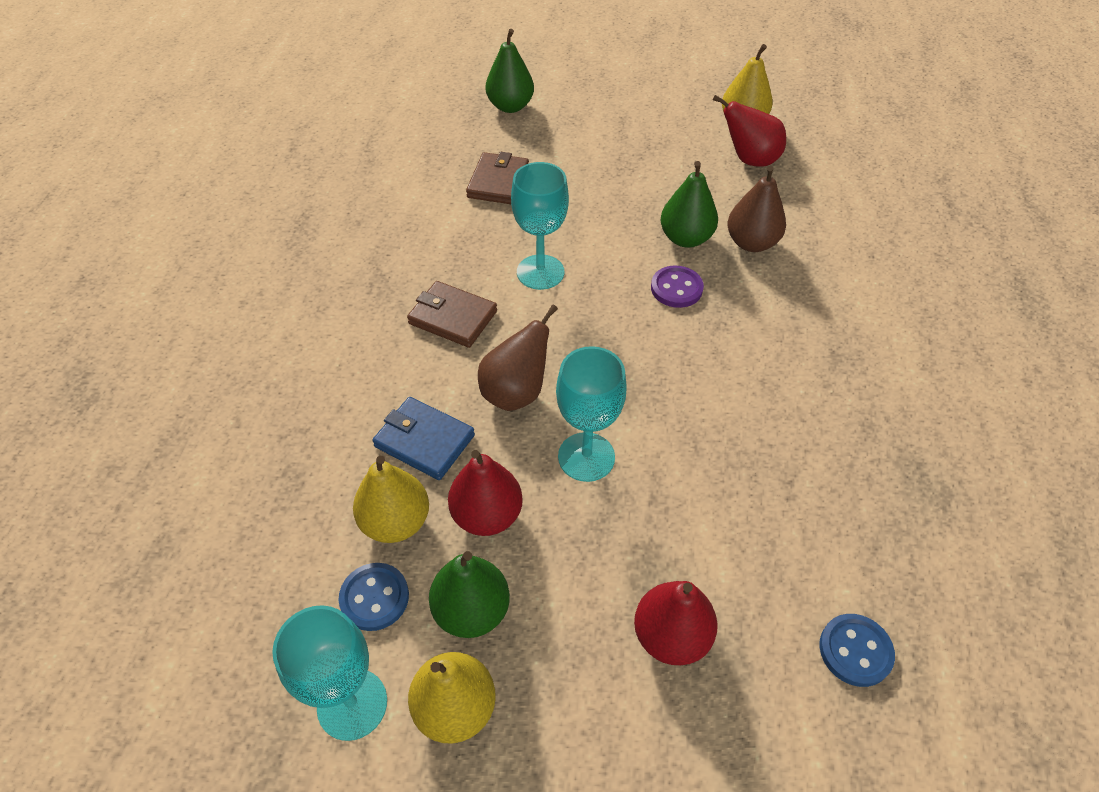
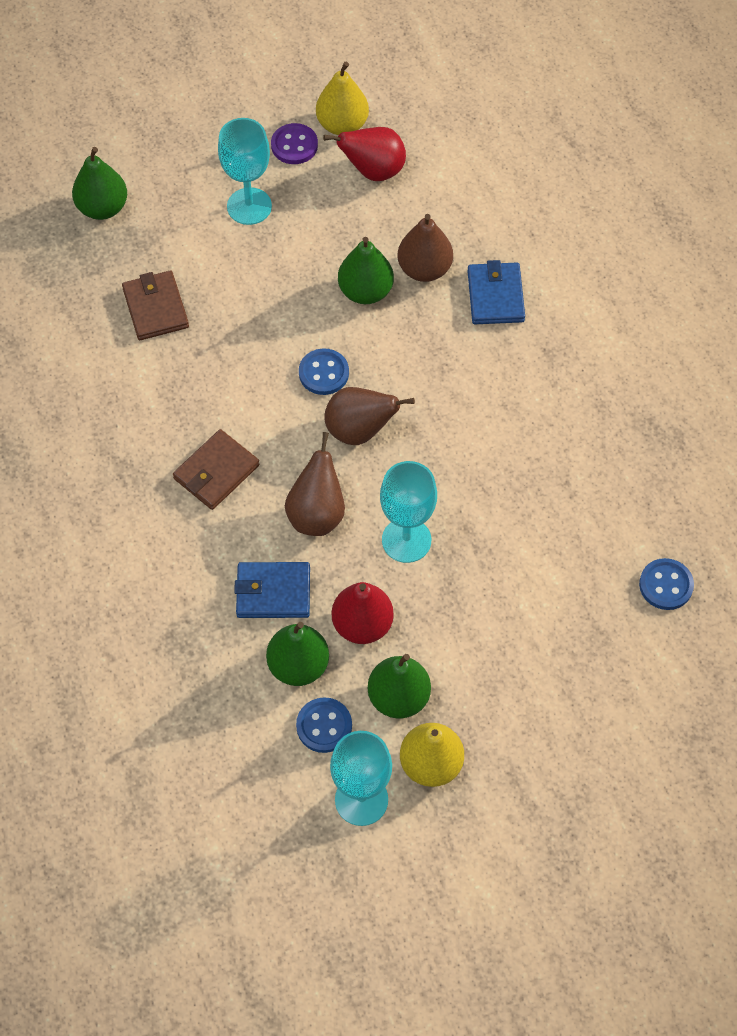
camera: 30 degrees left, 10 degrees up
yellow pear [353,456,429,543] -> green pear [266,622,329,686]
brown wallet [407,281,497,348] -> brown wallet turned 45 degrees counterclockwise [173,429,260,510]
turquoise goblet [511,162,569,290] -> turquoise goblet moved to [218,118,272,225]
red pear [634,581,718,665] -> none
purple button [651,266,704,308] -> purple button moved to [271,123,318,164]
none -> blue button [299,348,349,395]
none -> brown pear [325,387,415,445]
none -> blue wallet [467,260,525,324]

